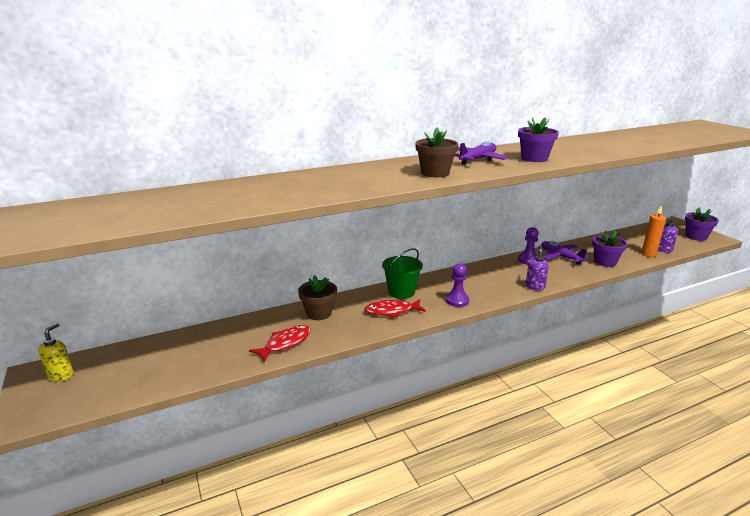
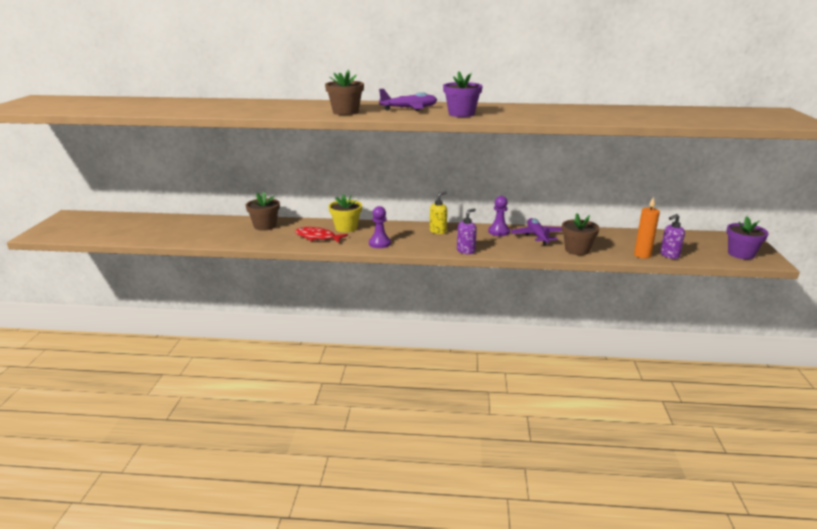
camera: 30 degrees right, 0 degrees up
yellow soap dispenser [38,323,74,382] -> yellow soap dispenser moved to [430,192,447,234]
red fish [249,325,311,362] -> none
green bucket [382,248,423,299] -> yellow flower pot [328,194,362,232]
purple flower pot [592,230,627,267] -> brown flower pot [562,213,599,255]

